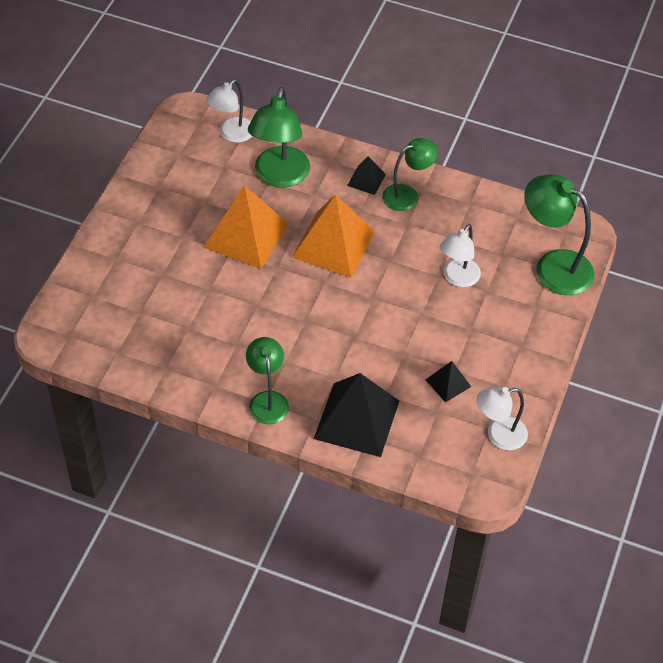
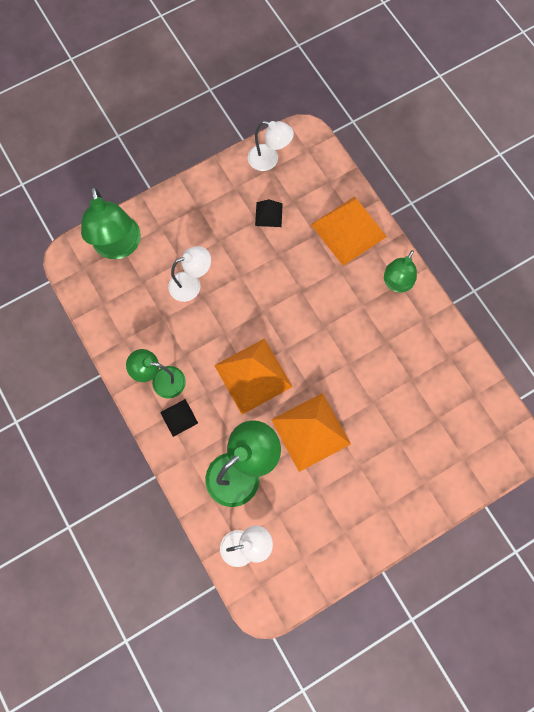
camera: 140 degrees left, 20 degrees up
black pyramid [314,373,399,457] -> orange pyramid [311,197,387,266]

